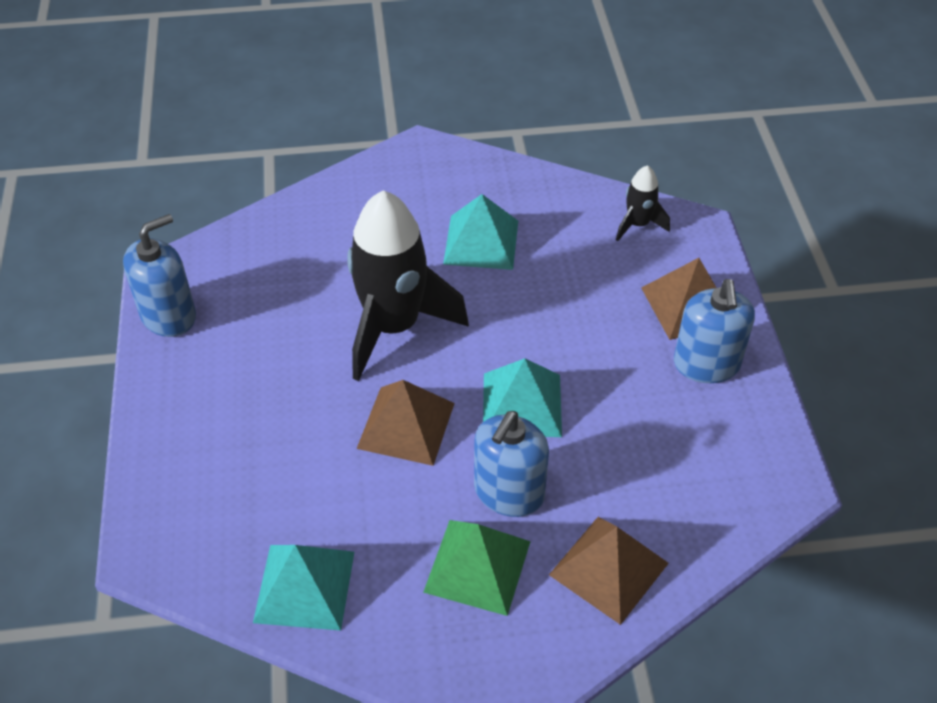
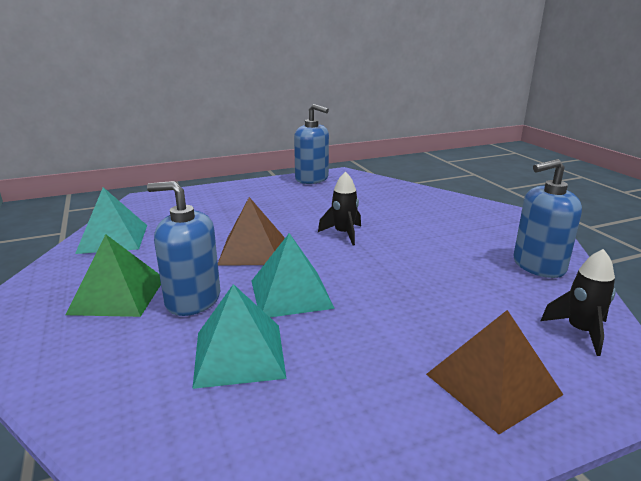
camera: 75 degrees right, 25 degrees down
black rocket [347,190,469,381] -> black rocket [318,172,361,246], size x0.46
turquoise pyramid [443,194,518,270] -> turquoise pyramid moved to [192,284,286,389]
brown pyramid [549,517,669,625] -> none
blue soap dispenser [674,279,755,383] -> blue soap dispenser moved to [513,159,582,278]

